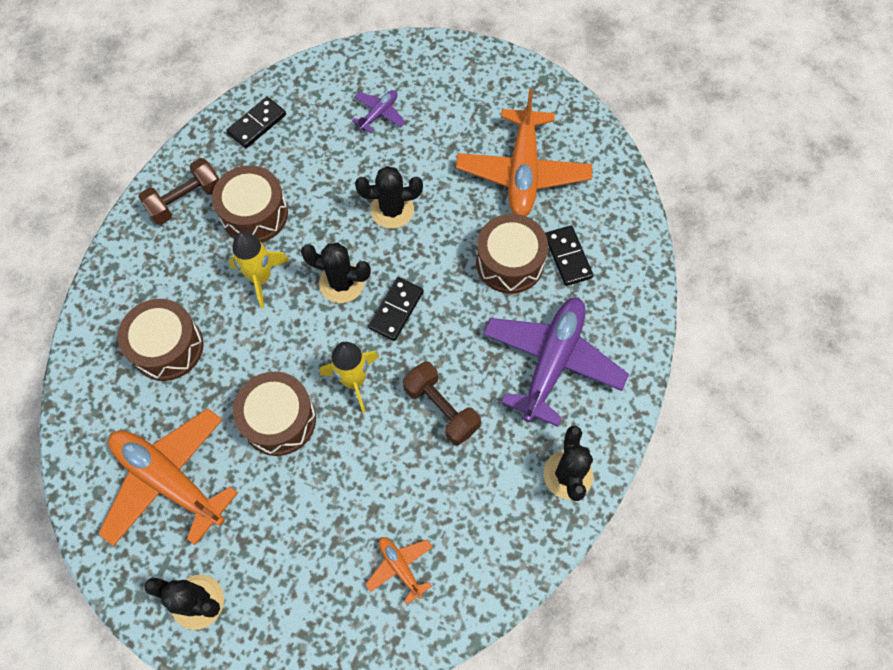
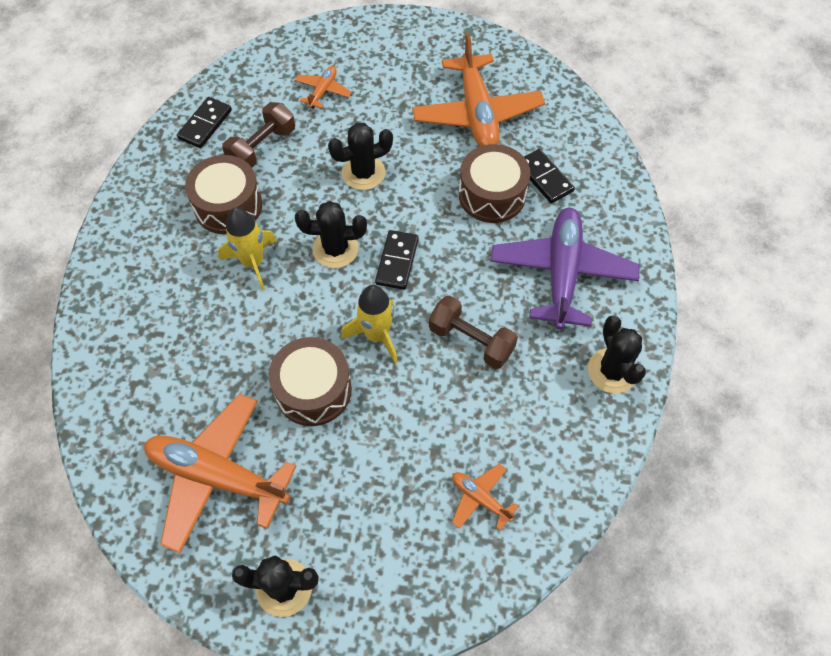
camera: 15 degrees left, 5 degrees down
brown drum [118,299,204,381] -> none
brown dumbbell [138,158,219,225] -> brown dumbbell moved to [222,102,295,167]
purple plane [352,90,405,133] -> orange plane [295,66,352,109]

